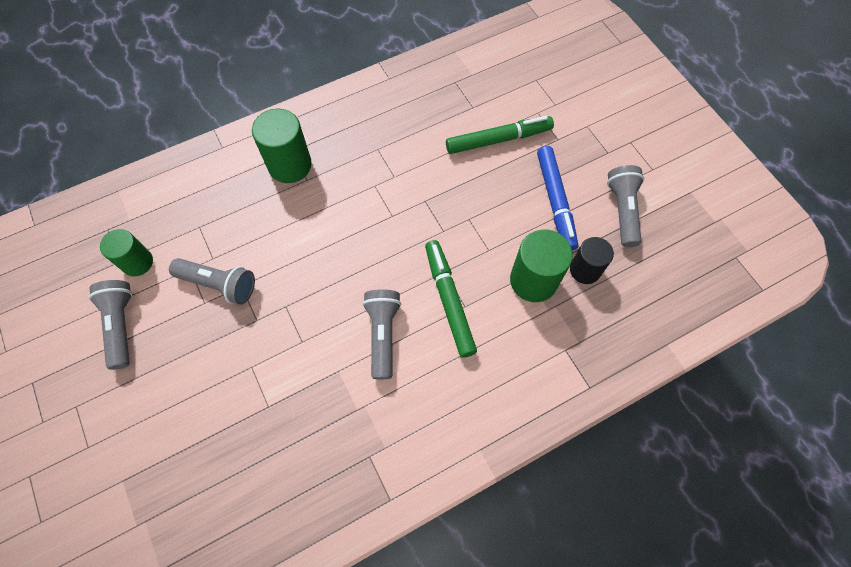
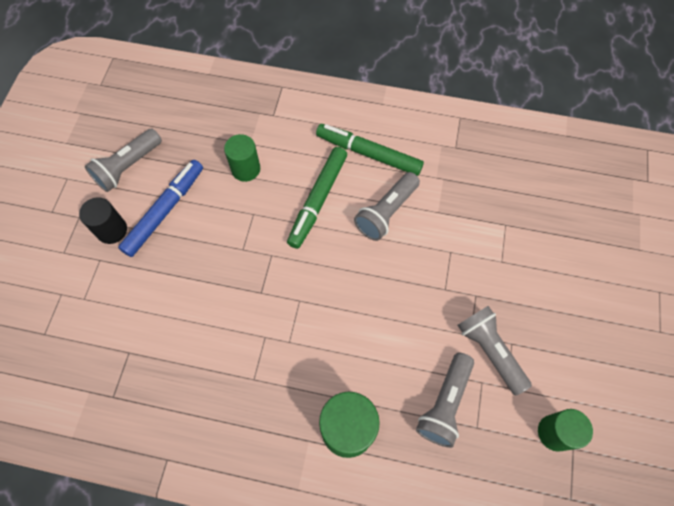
camera: 140 degrees left, 0 degrees up
grey flashlight [89,280,133,370] -> grey flashlight moved to [416,353,474,448]
green marker [446,116,554,154] -> green marker moved to [316,124,424,176]
green cylinder [510,230,573,302] -> green cylinder [224,134,260,182], size x0.66
black cylinder [570,237,614,284] -> black cylinder moved to [79,197,127,244]

